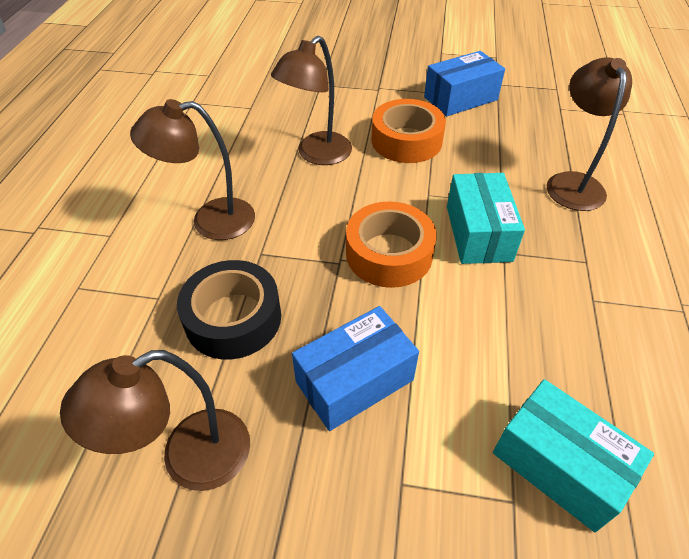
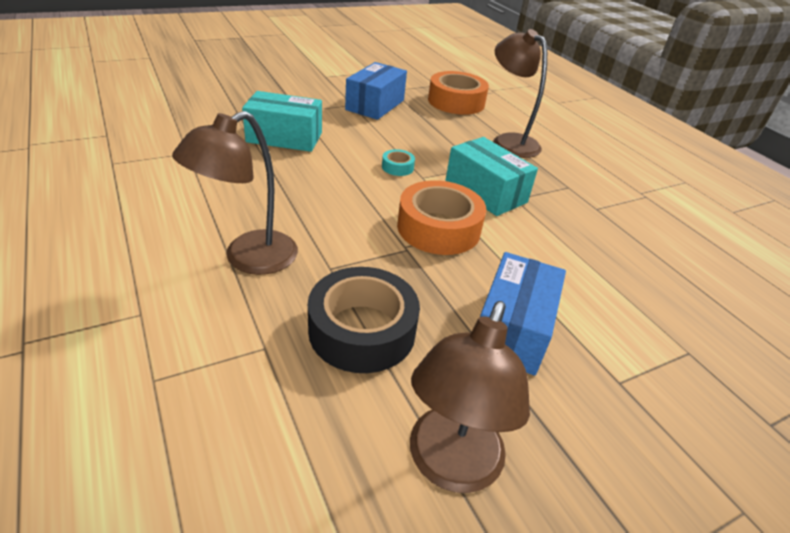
camera: 40 degrees left, 10 degrees down
brown lamp [271,36,352,165] -> none
orange tape [371,99,446,163] -> orange tape moved to [428,71,489,115]
turquoise box [493,379,654,532] -> turquoise box moved to [242,91,322,152]
none -> turquoise tape [382,149,415,176]

